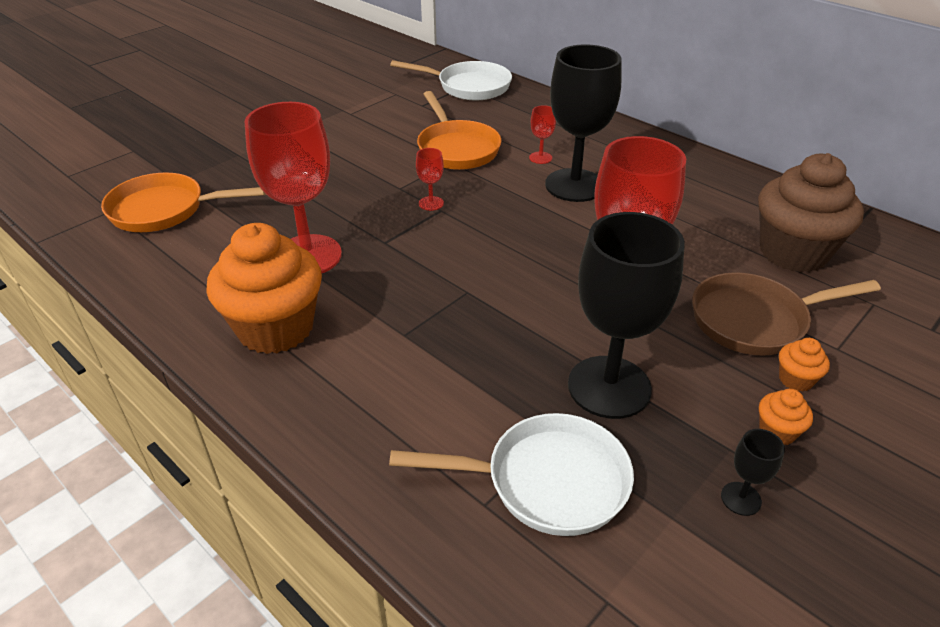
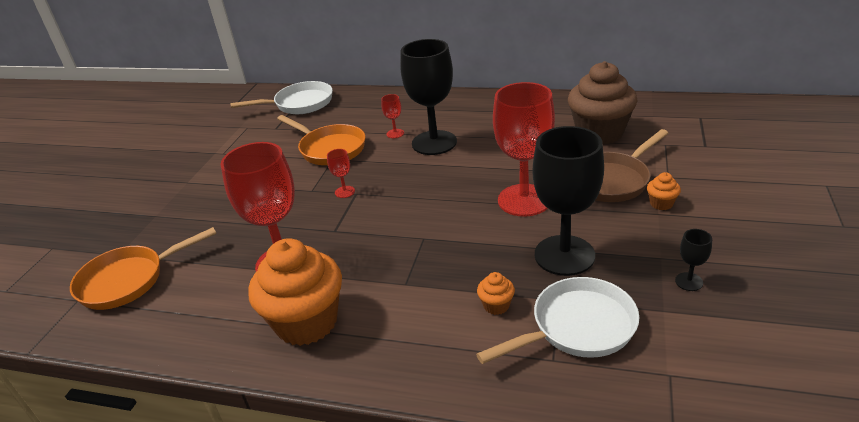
camera: 25 degrees left, 5 degrees down
orange cupcake [759,389,813,445] -> orange cupcake moved to [477,272,515,315]

